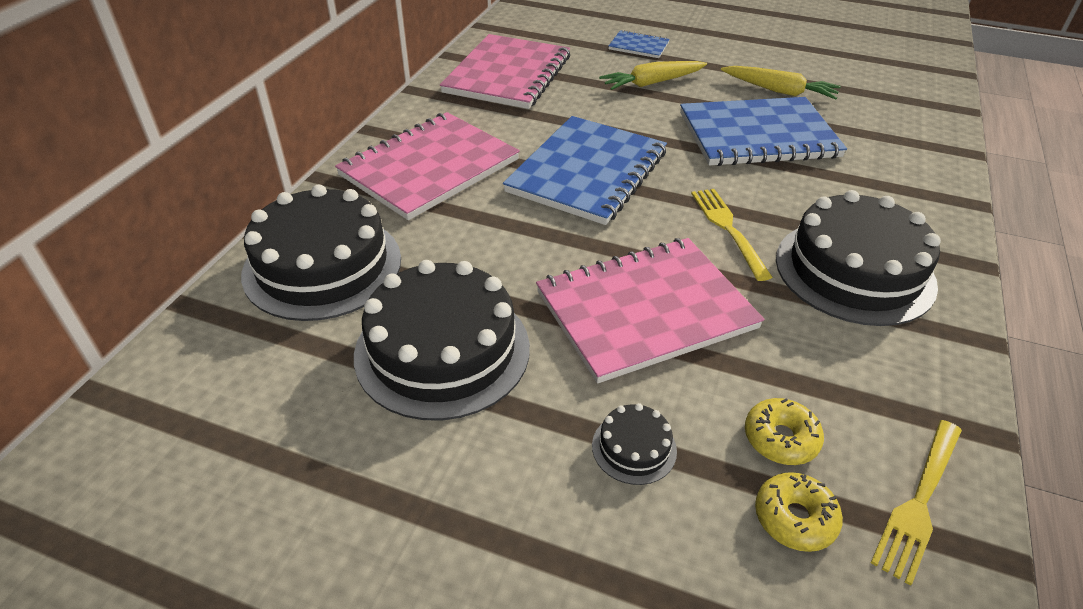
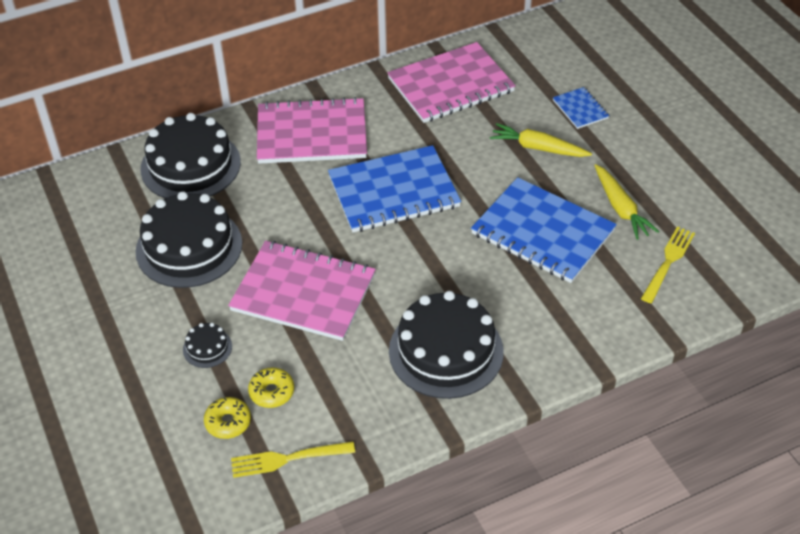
camera: 45 degrees right, 5 degrees up
yellow fork [691,189,773,281] -> yellow fork moved to [641,226,695,303]

